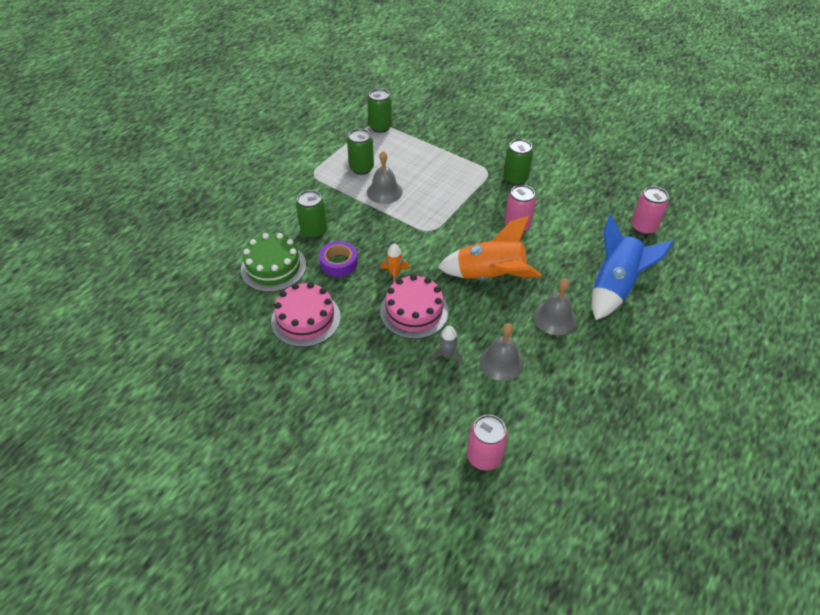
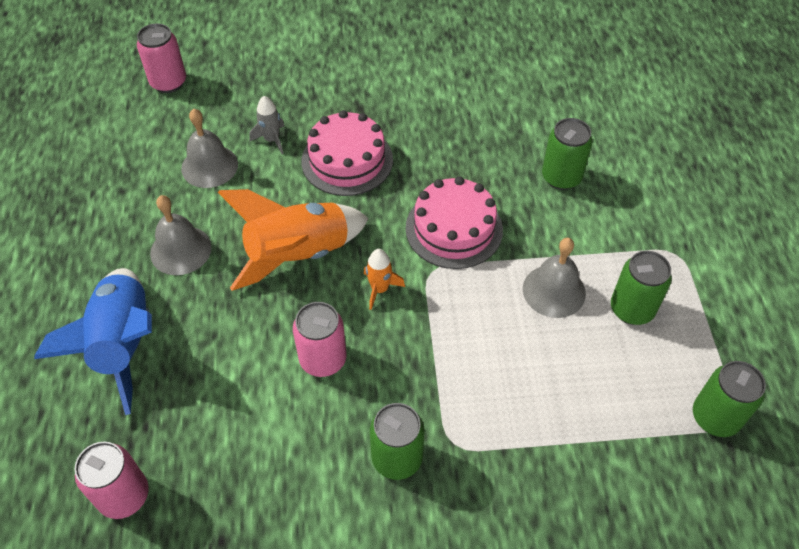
camera: 140 degrees right, 5 degrees up
green cake [241,233,306,292] -> none
pink cake [271,282,341,347] -> pink cake moved to [405,176,503,269]
purple tape [319,241,358,277] -> none
orange rocket [381,244,409,282] -> orange rocket moved to [364,249,405,310]

